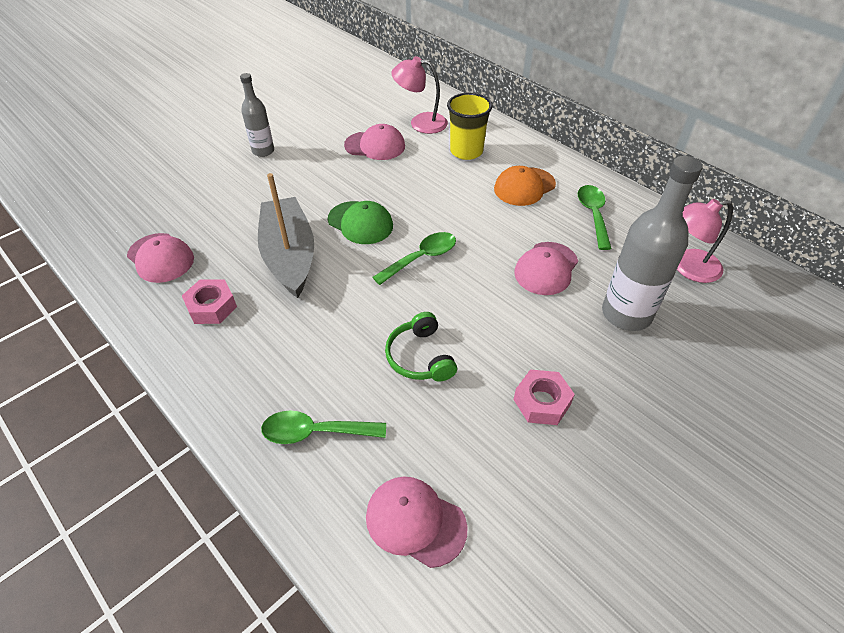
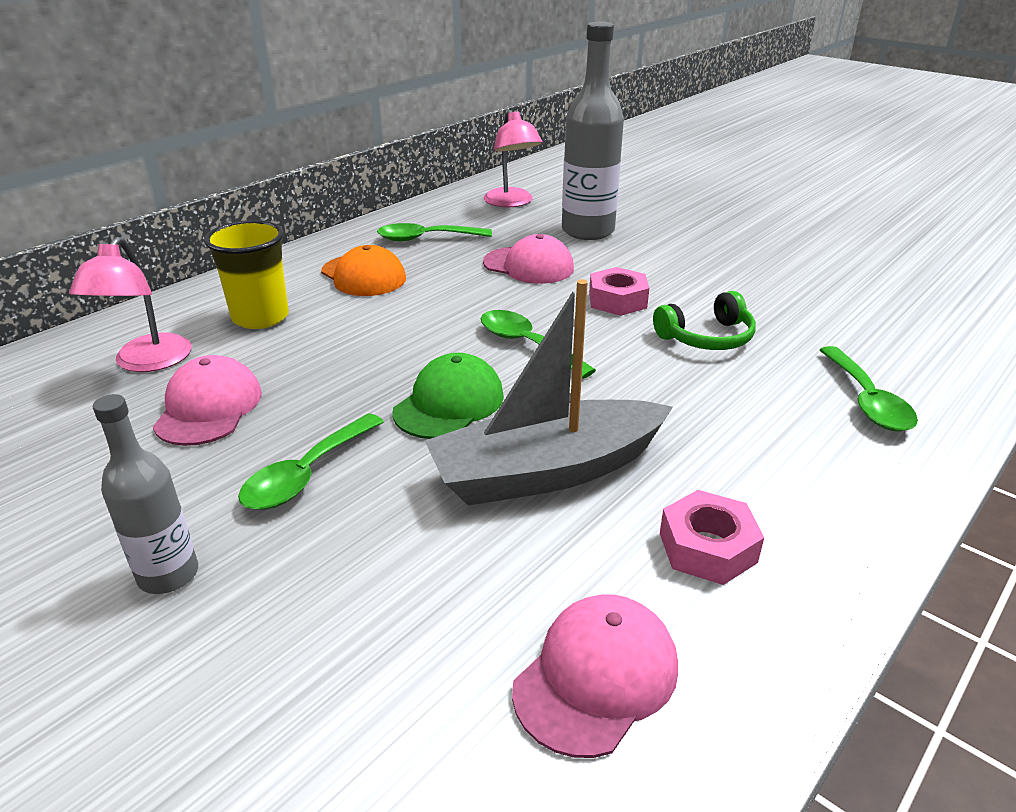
camera: 95 degrees left, 15 degrees down
pink cap [366,477,468,568] -> none
pink nut [513,369,575,425] -> pink nut moved to [589,267,649,316]
none -> green spoon [238,413,384,510]

